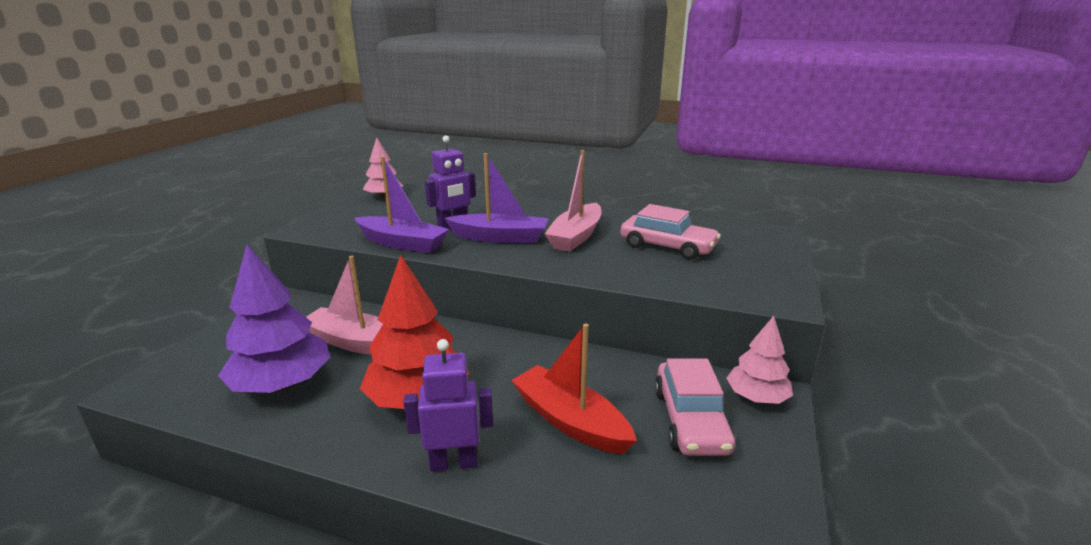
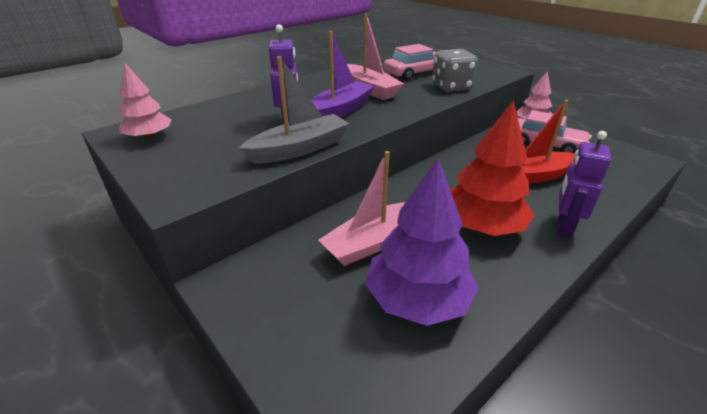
camera: 60 degrees left, 10 degrees up
purple boat [355,156,449,253] -> grey boat [239,56,350,164]
none -> grey dice [432,49,478,92]

